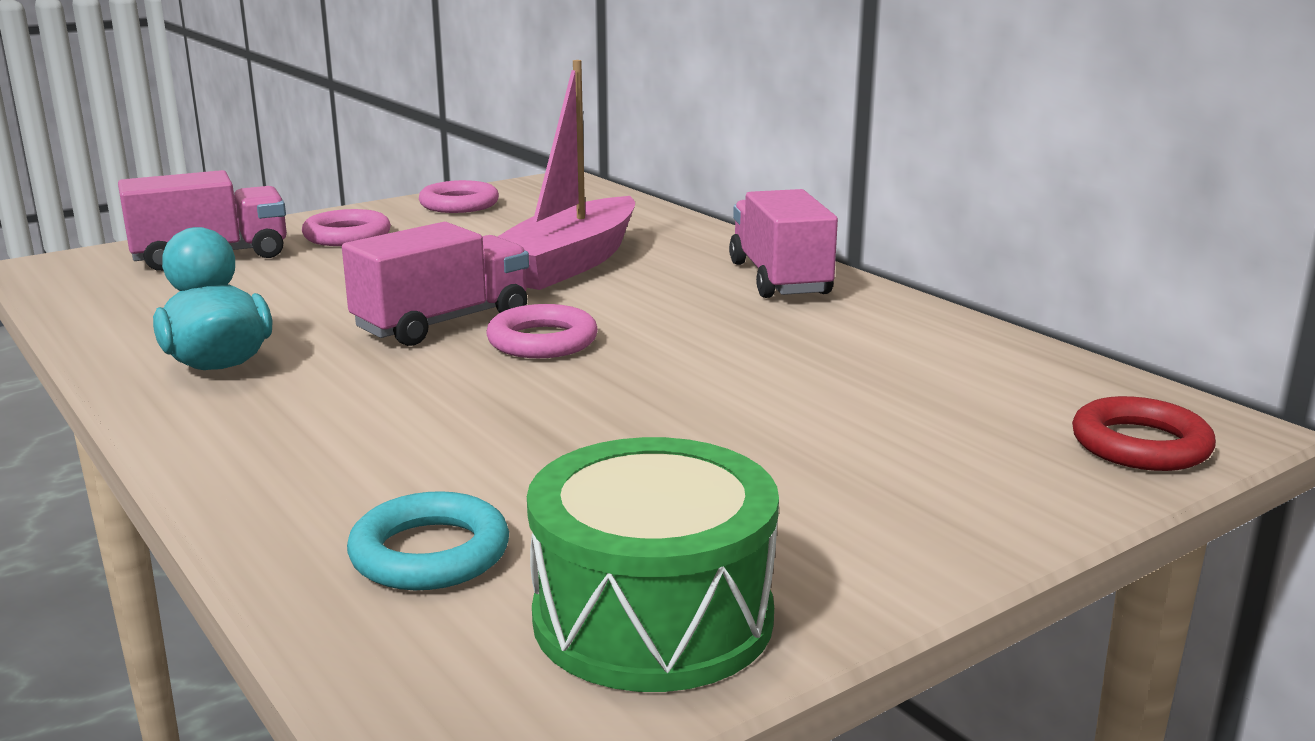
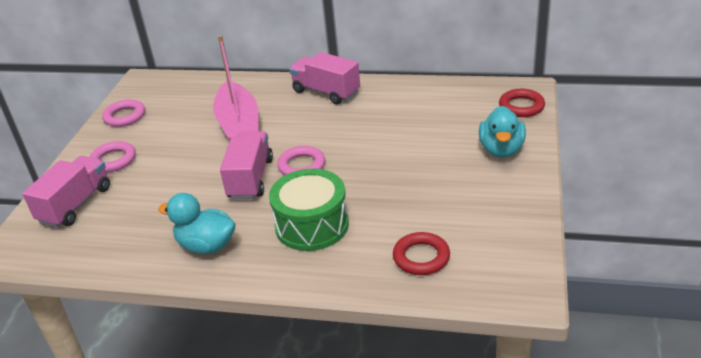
camera: 40 degrees left, 15 degrees up
turquoise ring [347,491,509,590] -> red ring [393,232,450,275]
green drum [527,437,779,692] -> green drum moved to [269,169,349,251]
none -> turquoise duck [479,106,526,158]

